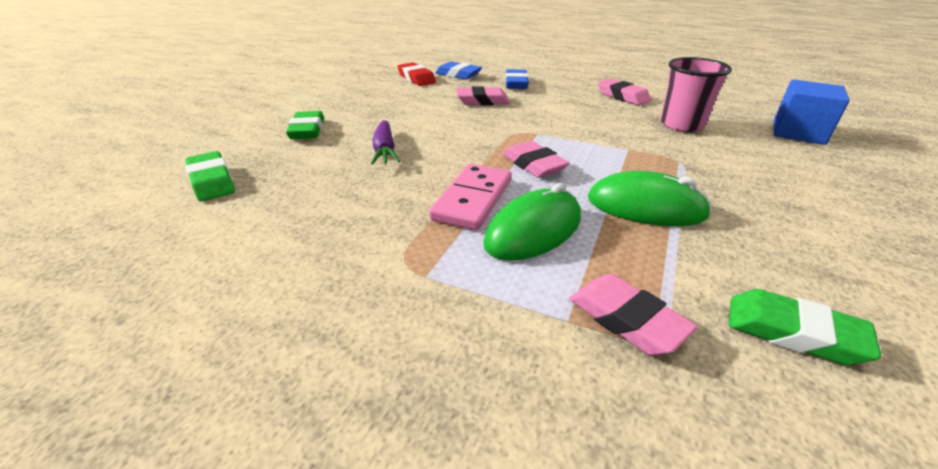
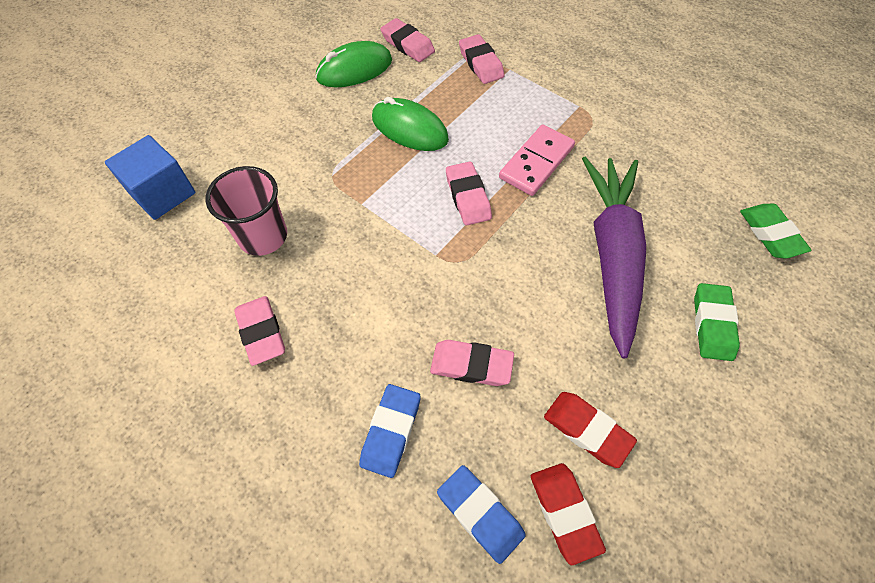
camera: 165 degrees left, 25 degrees up
purple carrot [371,120,400,165] -> purple carrot [582,156,646,358], size x2.11
green mouse [483,183,581,261] -> green mouse moved to [315,41,392,87]
green eraser [729,289,881,365] -> pink eraser [380,18,435,62]
none -> red eraser [544,392,637,468]

